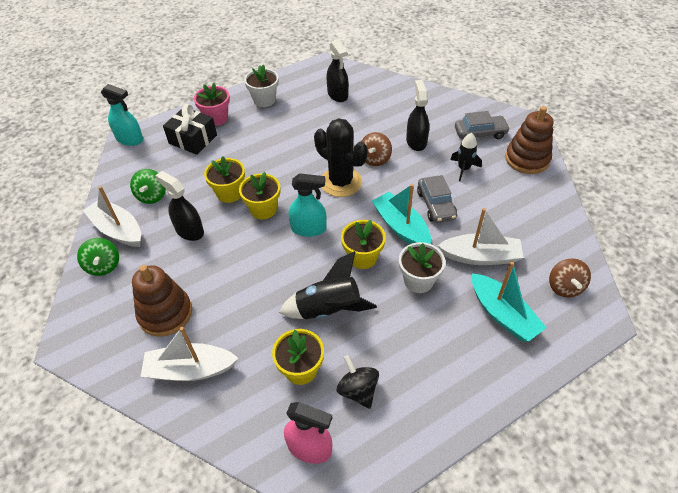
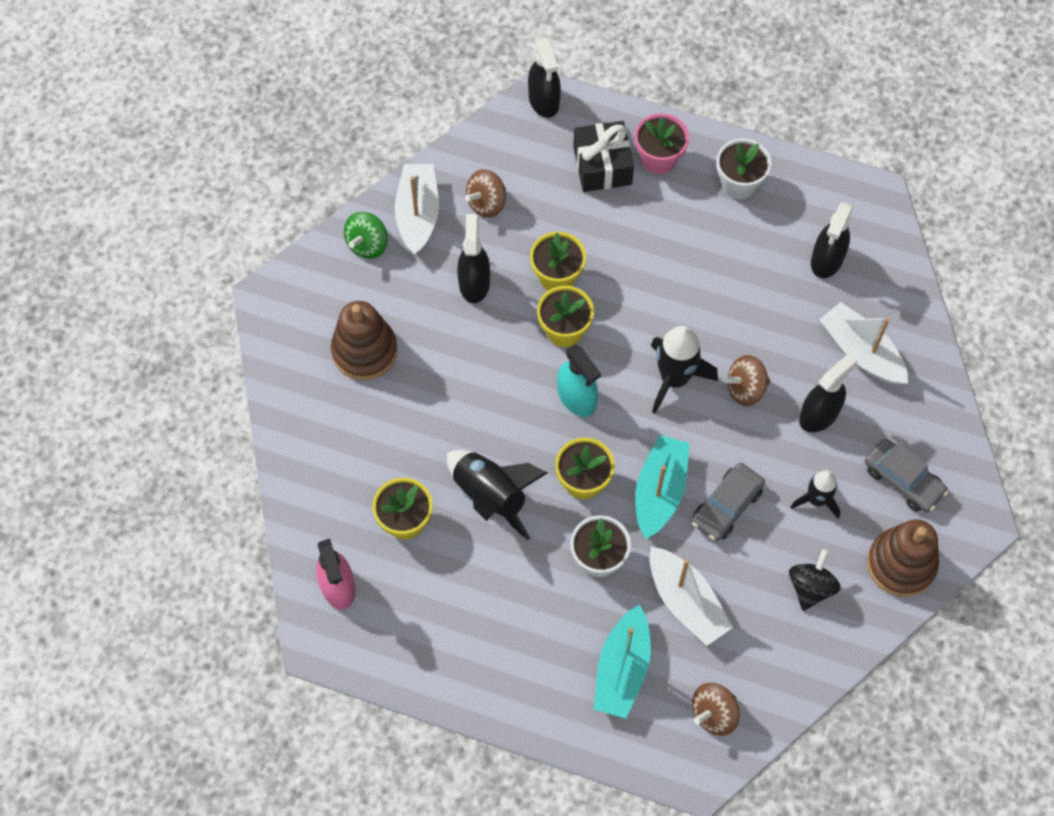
camera: 50 degrees right, 15 degrees up
turquoise spray bottle [101,84,143,146] -> black spray bottle [528,38,561,118]
green spinning top [130,169,166,204] -> brown spinning top [465,169,506,218]
white boat [140,327,239,381] -> white boat moved to [820,302,908,385]
black cactus [314,118,368,197] -> black rocket [651,326,718,414]
black spinning top [337,355,379,409] -> black spinning top moved to [789,549,840,611]

